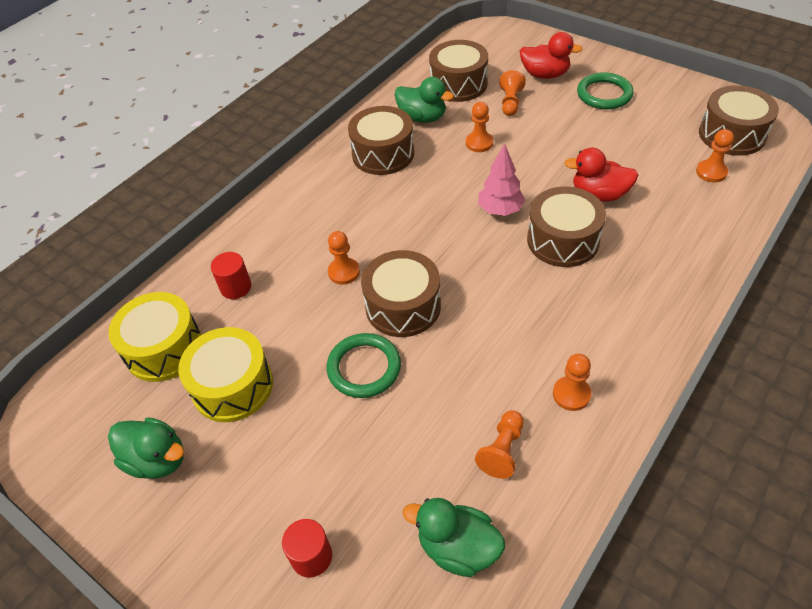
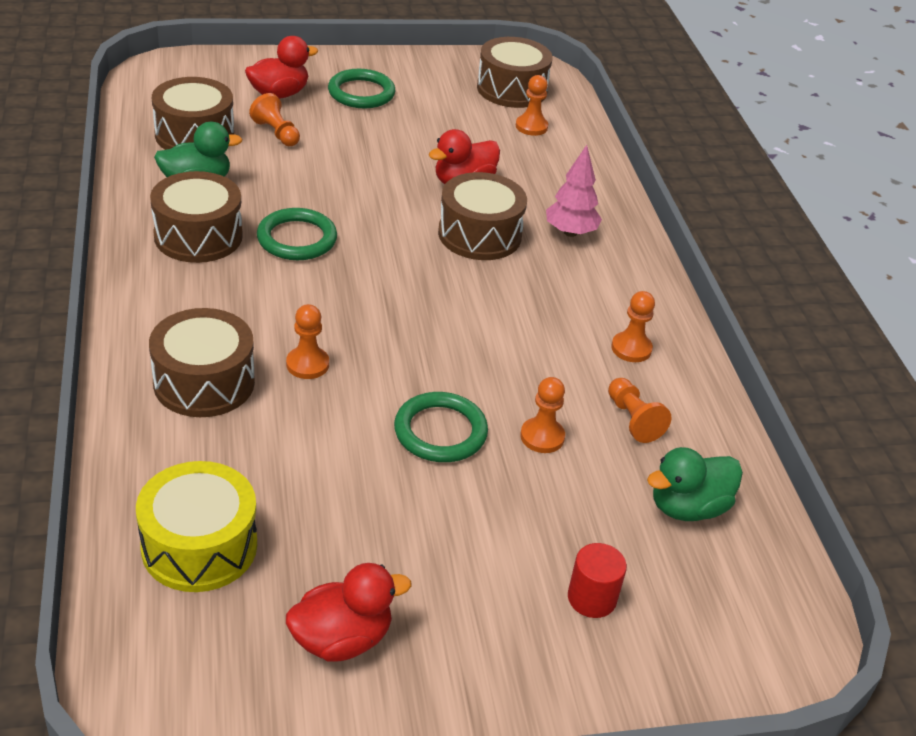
camera: 55 degrees left, 10 degrees down
green duck [108,418,184,479] -> red duck [286,563,411,662]
yellow drum [178,327,273,422] -> none
red cylinder [211,252,251,299] -> none
brown drum [361,250,441,337] -> brown drum moved to [149,308,255,417]
orange pawn [466,102,493,152] -> orange pawn moved to [520,377,565,453]
pink tree [478,143,525,216] -> pink tree moved to [546,145,602,237]
none -> green ring [257,208,337,260]

